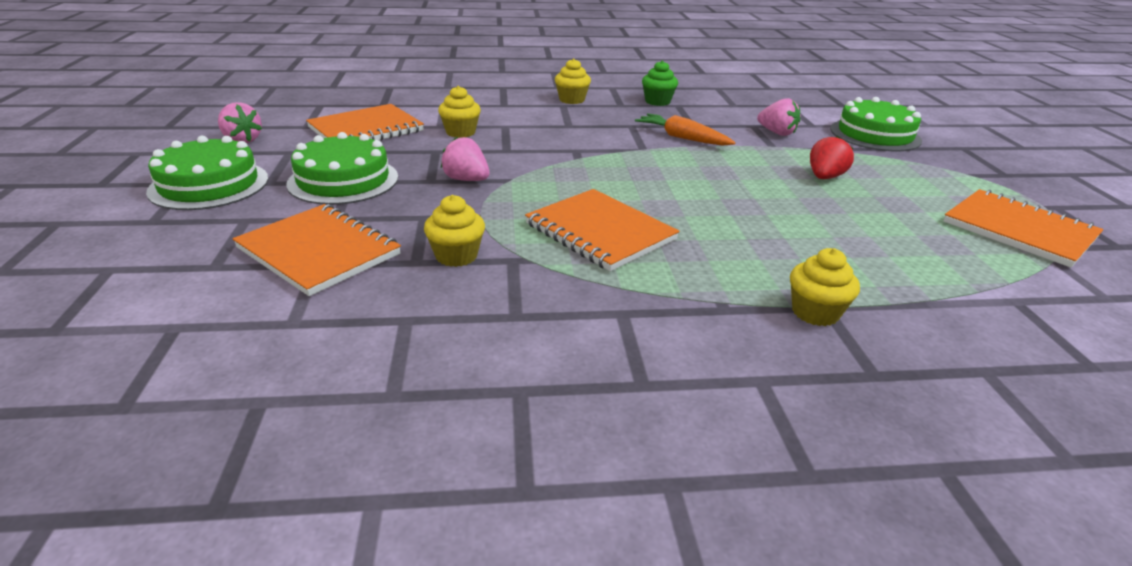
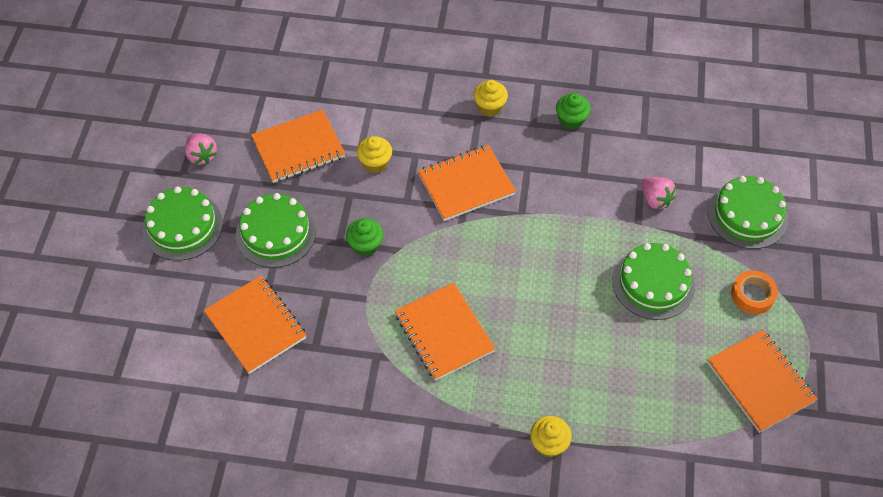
camera: 15 degrees right, 25 degrees up
yellow cupcake [424,195,485,267] -> none
pink strawberry [441,137,490,181] -> green cupcake [346,218,383,256]
orange carrot [635,114,736,146] -> none
red strawberry [810,136,854,179] -> green cake [612,243,695,320]
none -> orange notebook [418,145,516,221]
none -> orange tape [731,270,778,314]

